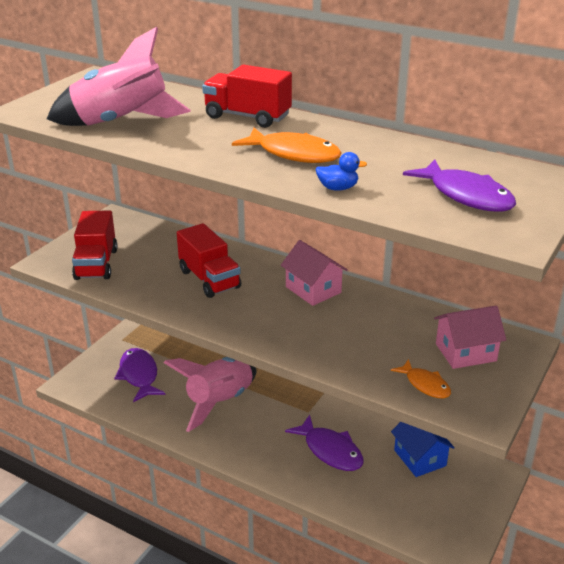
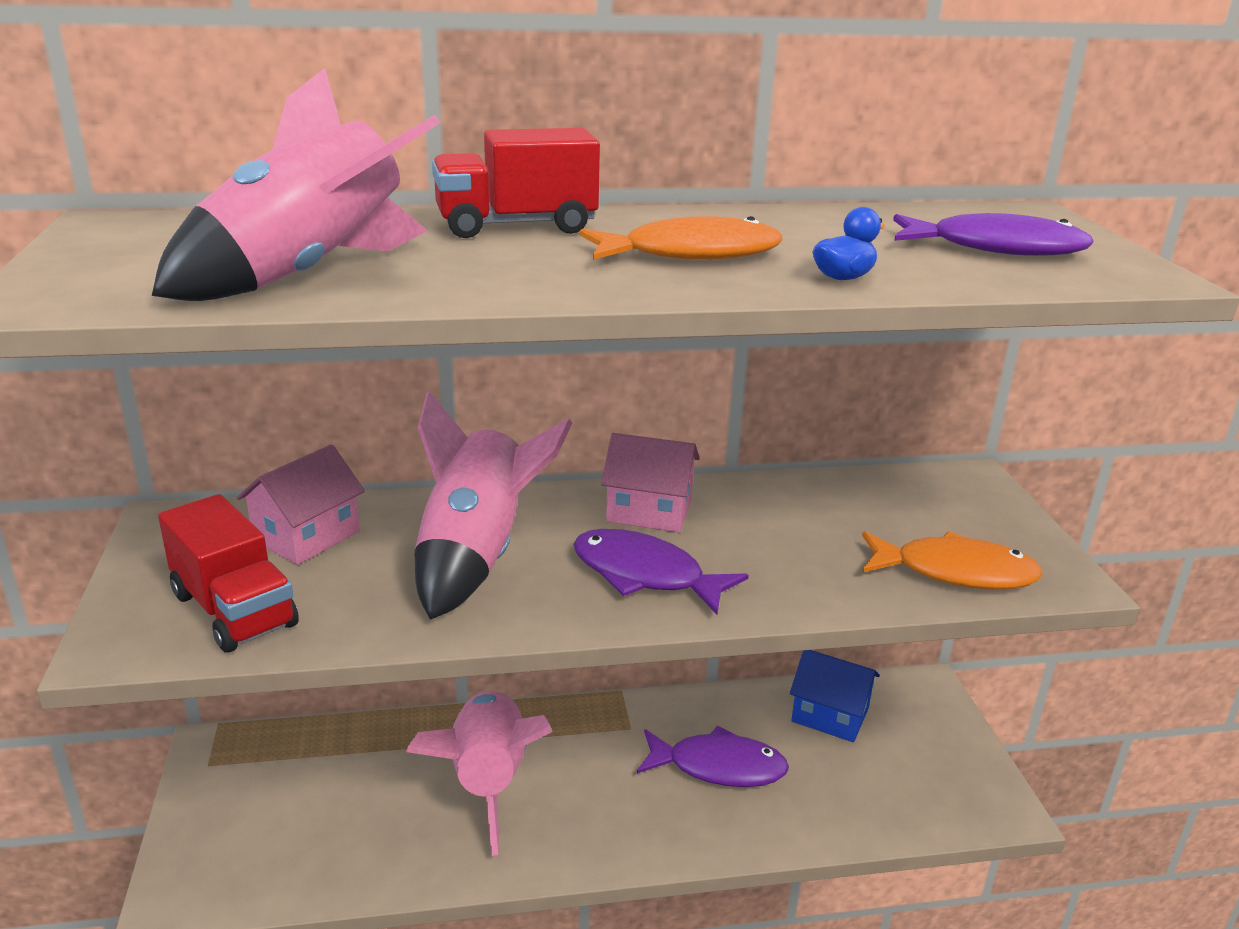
camera: 40 degrees left, 5 degrees down
purple fish [114,348,166,402] -> purple fish moved to [573,529,749,615]
red truck [177,223,241,298] -> pink rocket [415,391,572,620]
orange fish [391,359,451,398] -> orange fish [862,531,1043,589], size x1.66
pink house [434,306,506,369] -> pink house moved to [237,444,365,565]

